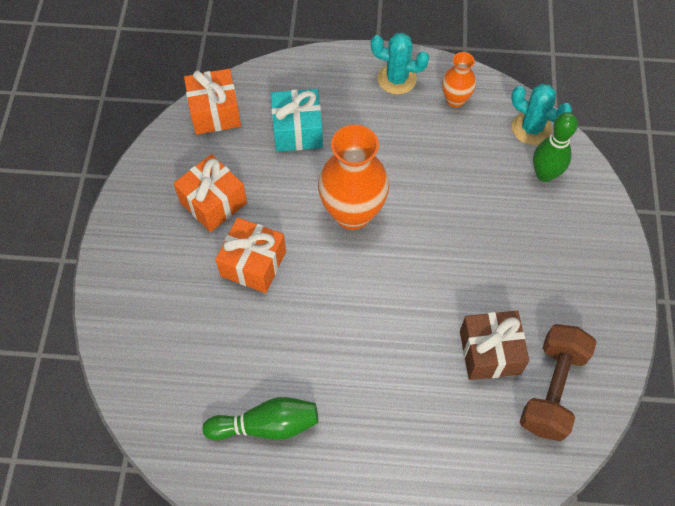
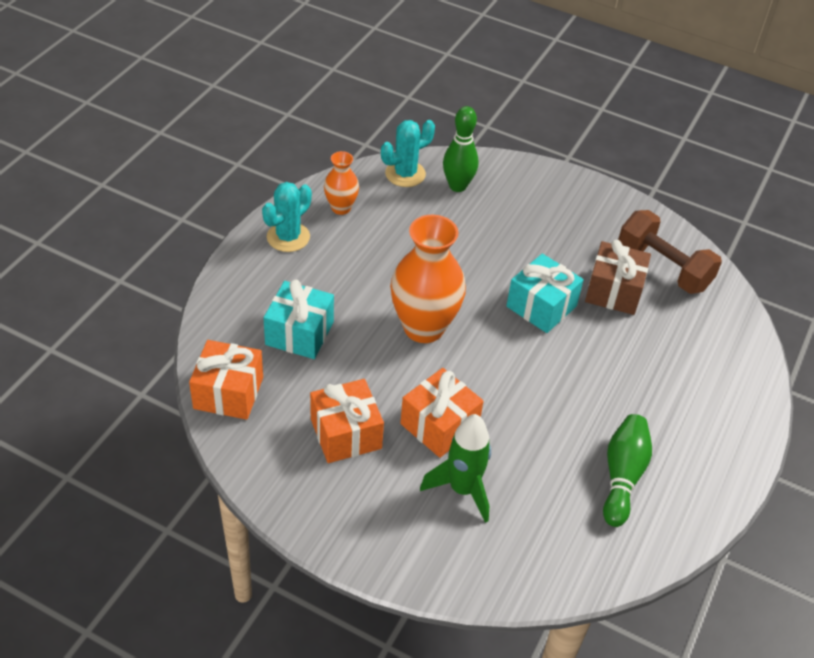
camera: 70 degrees left, 15 degrees down
none -> green rocket [420,414,491,523]
none -> turquoise gift [506,254,584,333]

